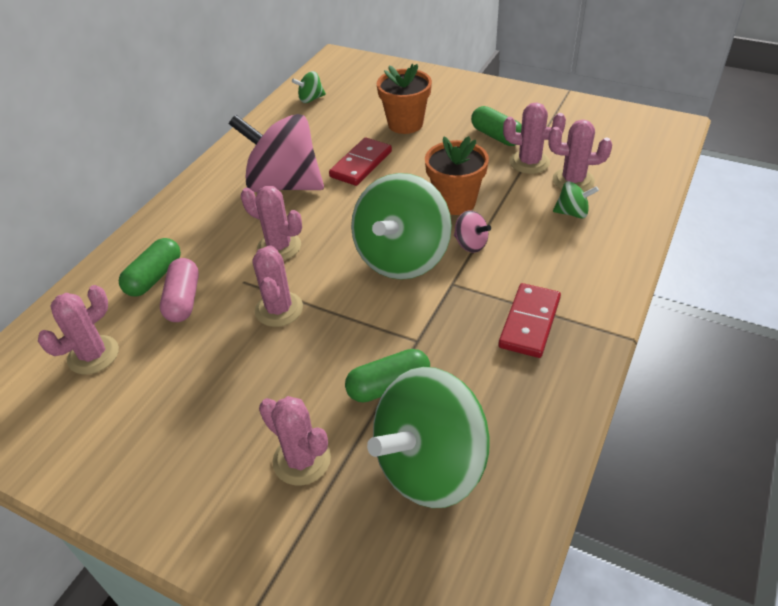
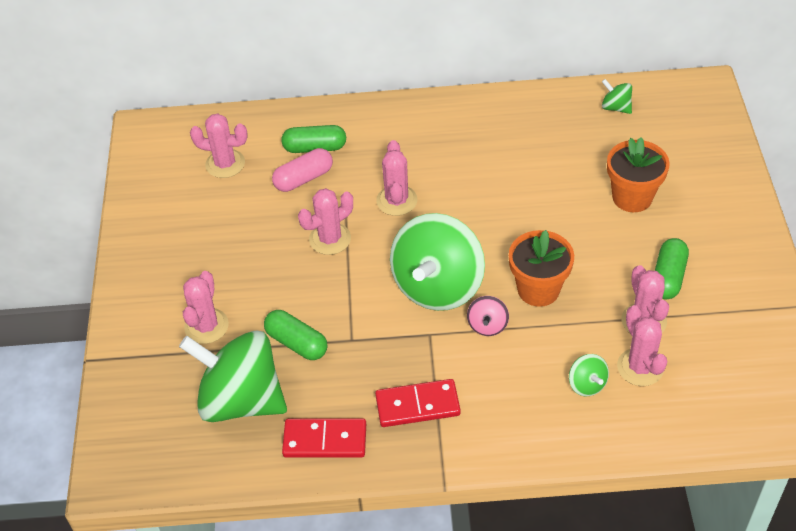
camera: 60 degrees right, 5 degrees up
pink spinning top [229,114,324,192] -> none
red domino [329,138,392,186] -> red domino moved to [282,418,366,458]
green spinning top [351,173,452,279] -> green spinning top turned 60 degrees counterclockwise [390,213,485,311]

